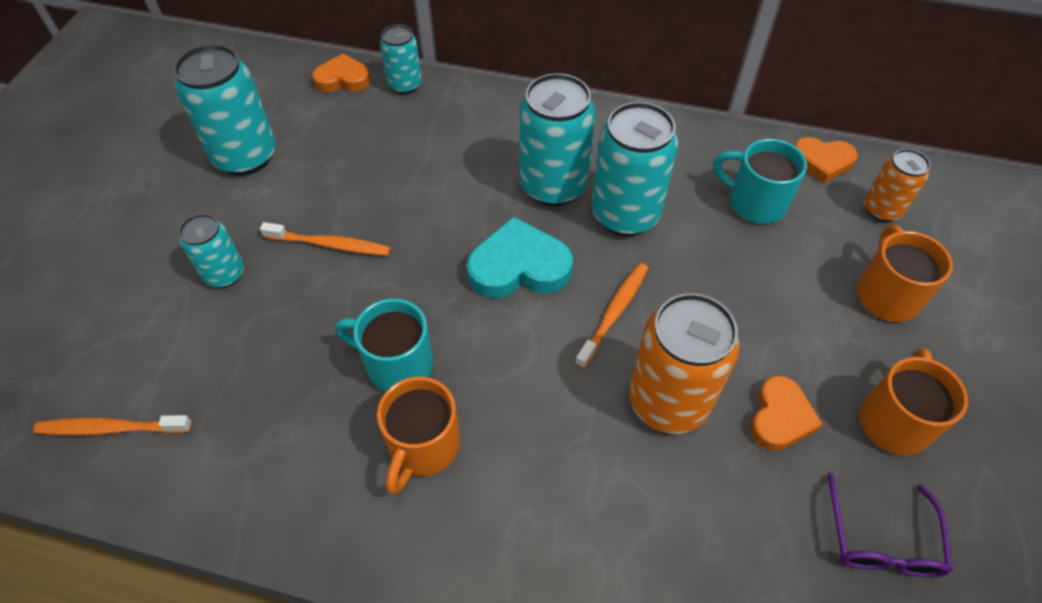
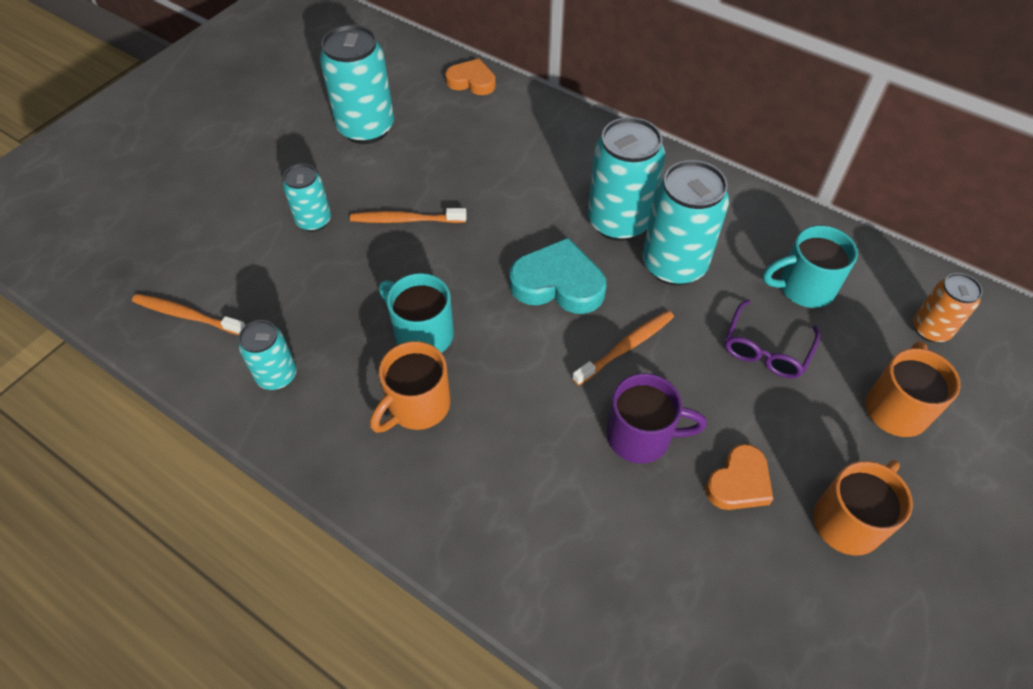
camera: 20 degrees right, 0 degrees up
orange toothbrush [260,222,391,256] -> orange toothbrush turned 150 degrees clockwise [350,208,467,223]
turquoise can [380,24,422,94] -> turquoise can moved to [238,320,297,390]
orange can [629,293,739,434] -> purple mug [606,373,707,463]
turquoise mug [713,139,807,224] -> turquoise mug turned 60 degrees counterclockwise [763,225,858,308]
orange heart [794,137,858,183] -> none
purple glasses [827,473,953,577] -> purple glasses moved to [725,300,820,378]

